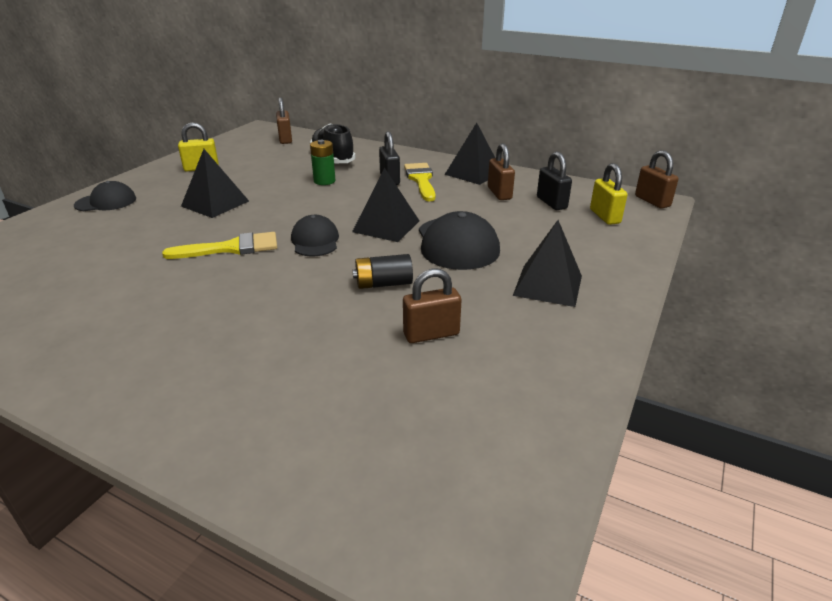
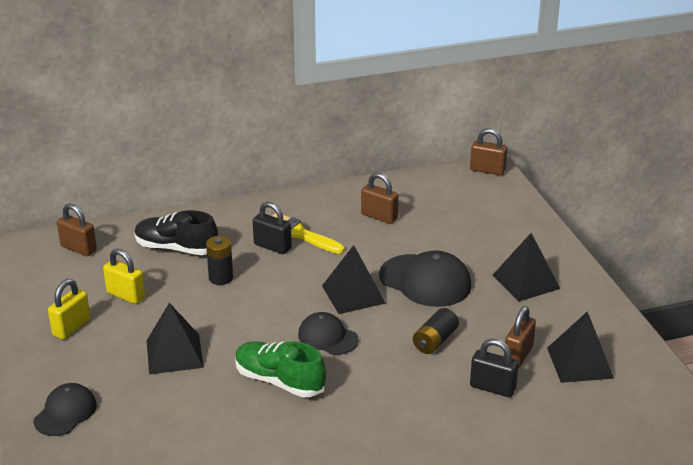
camera: 45 degrees left, 0 degrees up
yellow brush [162,232,277,259] -> green shoe [235,341,326,397]
green battery [310,140,336,185] -> black battery [206,236,233,285]
black pyramid [445,123,495,185] -> black pyramid moved to [547,311,614,383]
black padlock [537,152,572,210] -> black padlock moved to [470,339,519,397]
yellow padlock [590,163,627,225] -> yellow padlock moved to [103,249,145,304]

